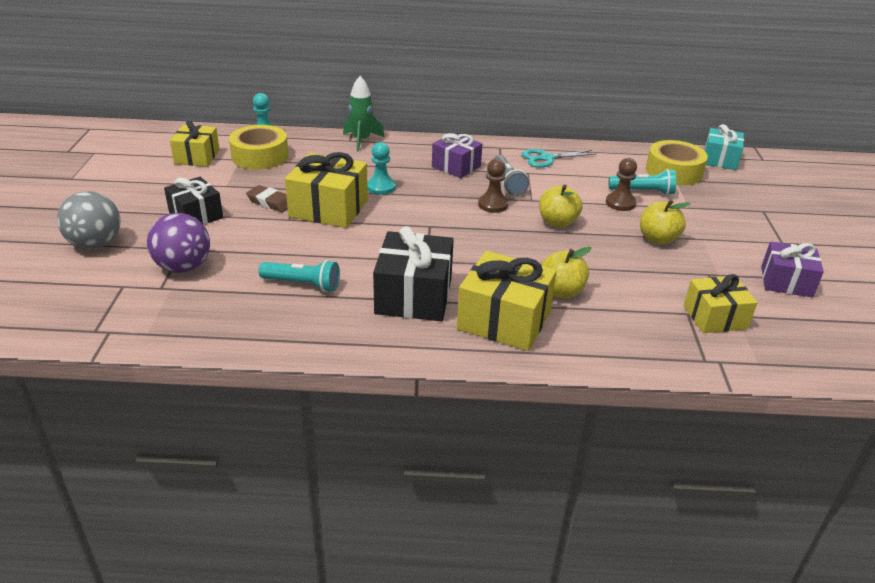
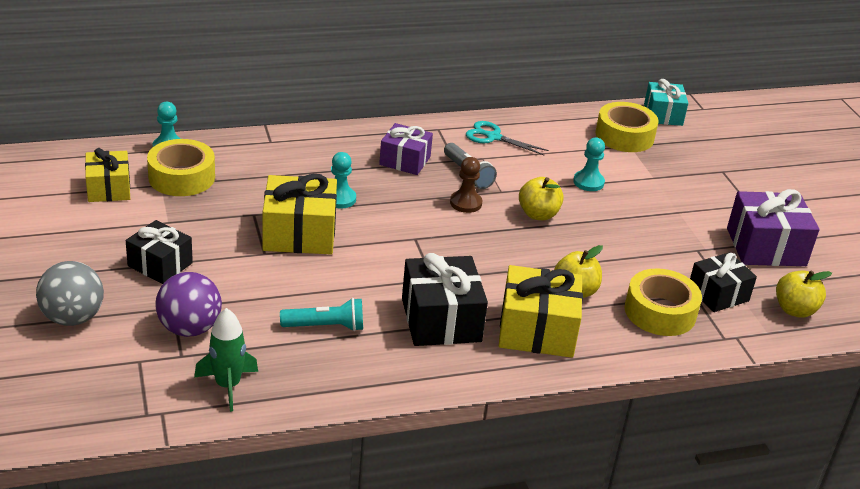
camera: 20 degrees left, 0 degrees up
brown eraser [246,185,288,212] -> none
green rocket [343,76,384,151] -> green rocket moved to [194,308,258,412]
turquoise scissors [522,149,597,168] -> turquoise scissors turned 60 degrees clockwise [466,121,549,155]
brown pawn [606,158,637,211] -> turquoise pawn [573,138,605,191]
turquoise flashlight [608,169,676,195] -> none
yellow apple [640,200,691,245] -> yellow apple moved to [776,270,832,318]
yellow gift [683,274,758,333] -> black gift [690,252,757,312]
purple gift [761,242,824,298] -> purple gift [727,189,819,266], size x1.52
none -> yellow tape [625,269,702,336]

